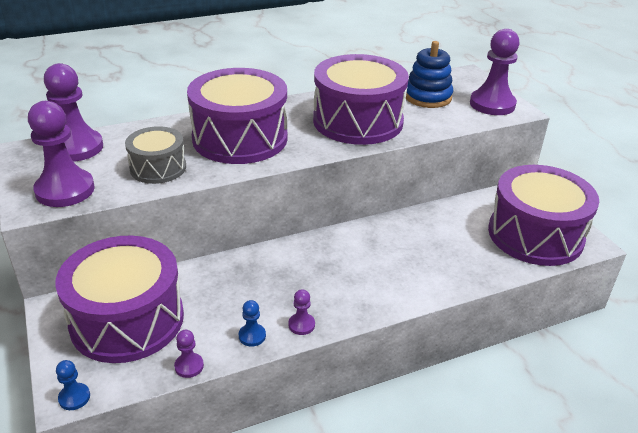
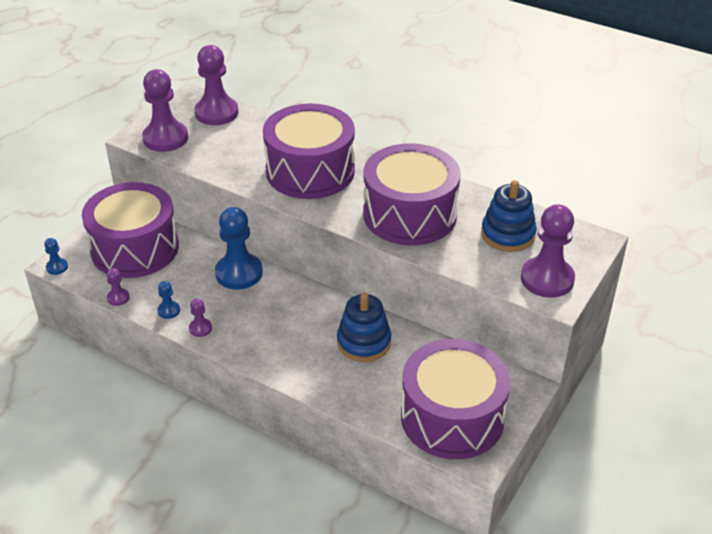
camera: 55 degrees right, 5 degrees up
grey drum [125,126,186,184] -> none
none -> blue pawn [215,207,263,289]
none -> blue stacking toy [337,293,391,362]

